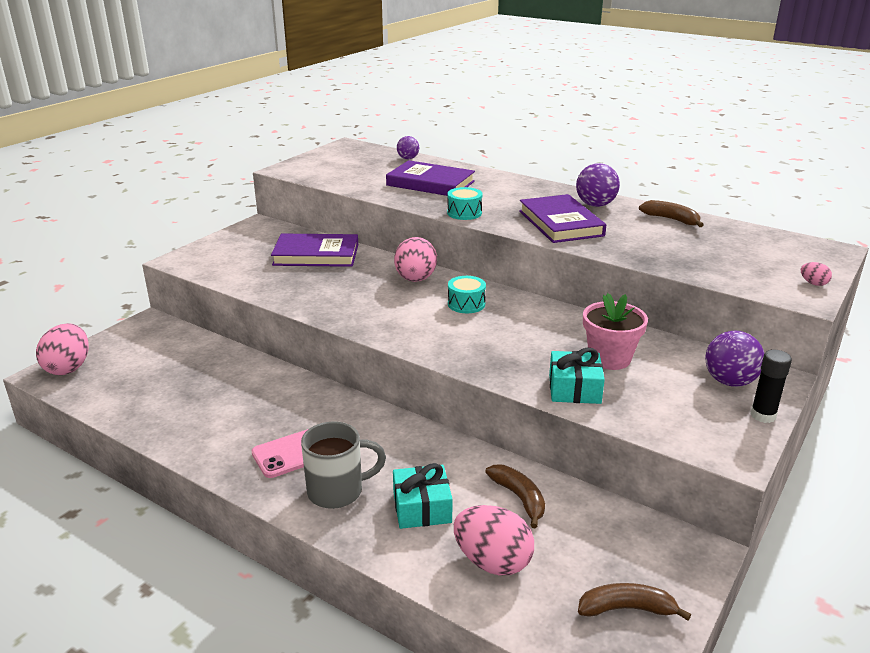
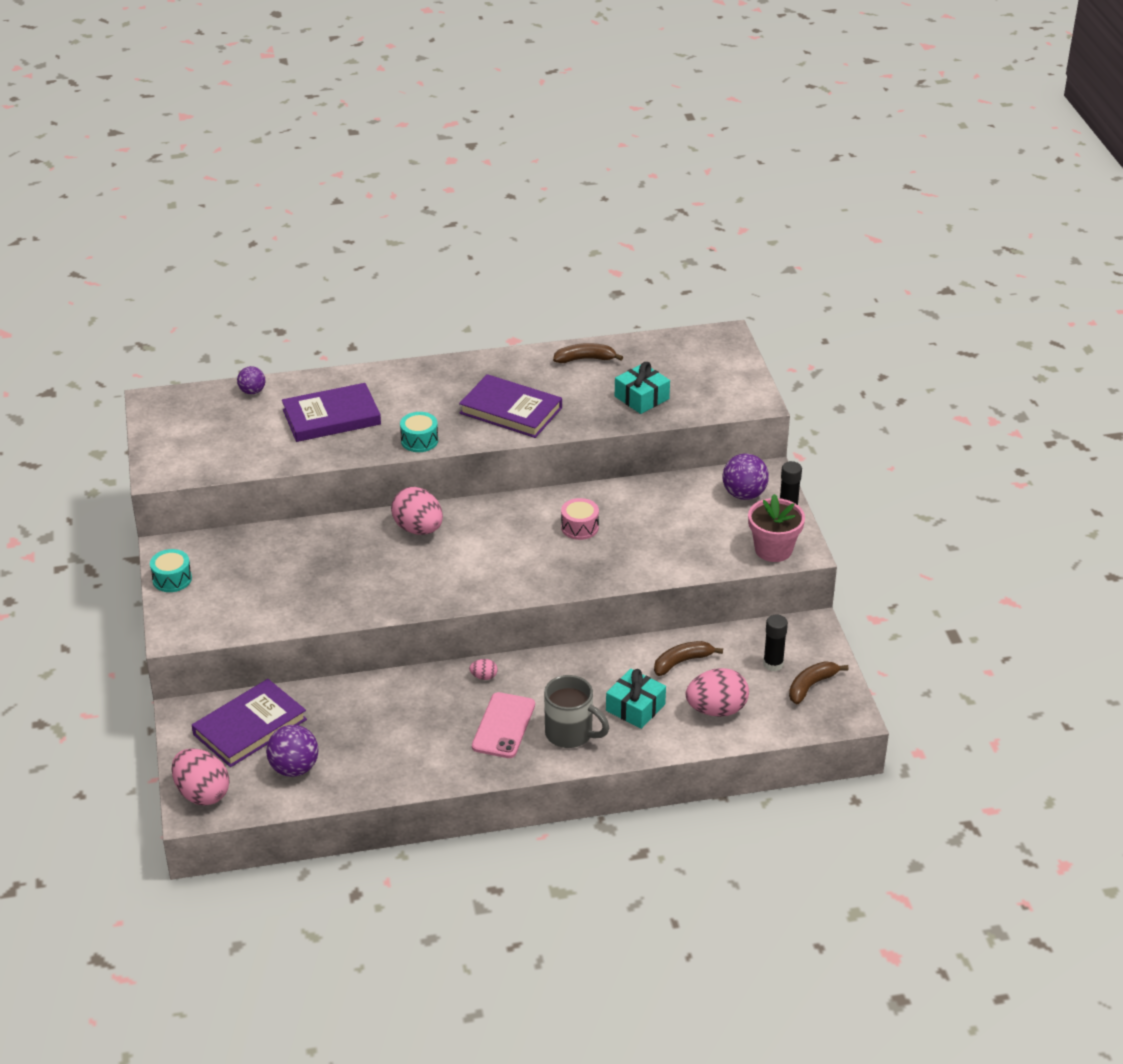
camera: 45 degrees left, 10 degrees up
purple book [271,234,358,267] -> purple book moved to [192,679,307,767]
grey mug [301,421,386,509] -> grey mug turned 90 degrees clockwise [544,675,609,748]
turquoise drum [448,276,486,313] -> turquoise drum moved to [150,549,192,592]
brown banana [486,465,545,529] -> brown banana turned 45 degrees counterclockwise [654,641,723,676]
turquoise gift [549,348,605,404] -> turquoise gift moved to [615,362,670,414]
purple ball [576,163,620,207] -> purple ball moved to [266,725,319,777]
pink flower pot [583,293,648,370] -> pink flower pot moved to [748,494,805,562]
pink egg [801,262,832,286] -> pink egg moved to [469,659,498,680]
none -> pink drum [561,498,599,540]
none -> black glue stick [763,615,788,671]

